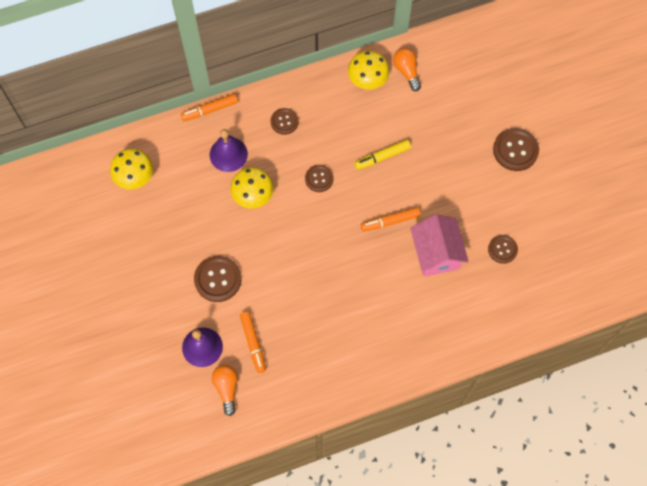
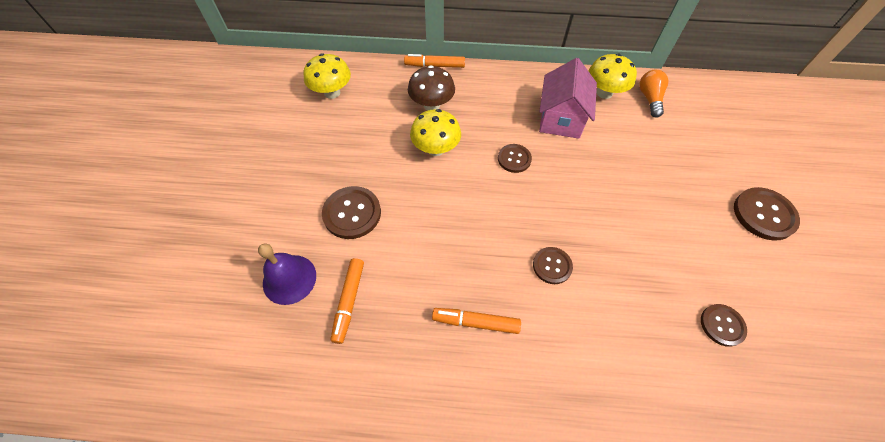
camera: 25 degrees right, 10 degrees down
purple bell [210,129,248,172] -> brown mushroom [408,65,455,111]
orange light bulb [212,365,238,416] -> none
brown button [270,108,299,135] -> brown button moved to [533,247,573,284]
yellow marker [354,139,411,170] -> none
orange marker [361,207,421,232] -> orange marker moved to [432,308,521,334]
pink house [410,214,469,277] -> pink house moved to [539,58,597,139]

